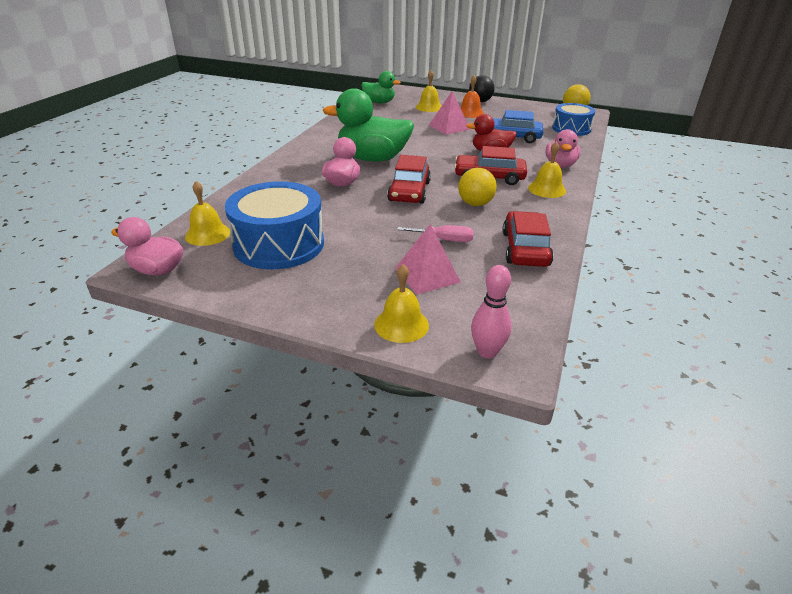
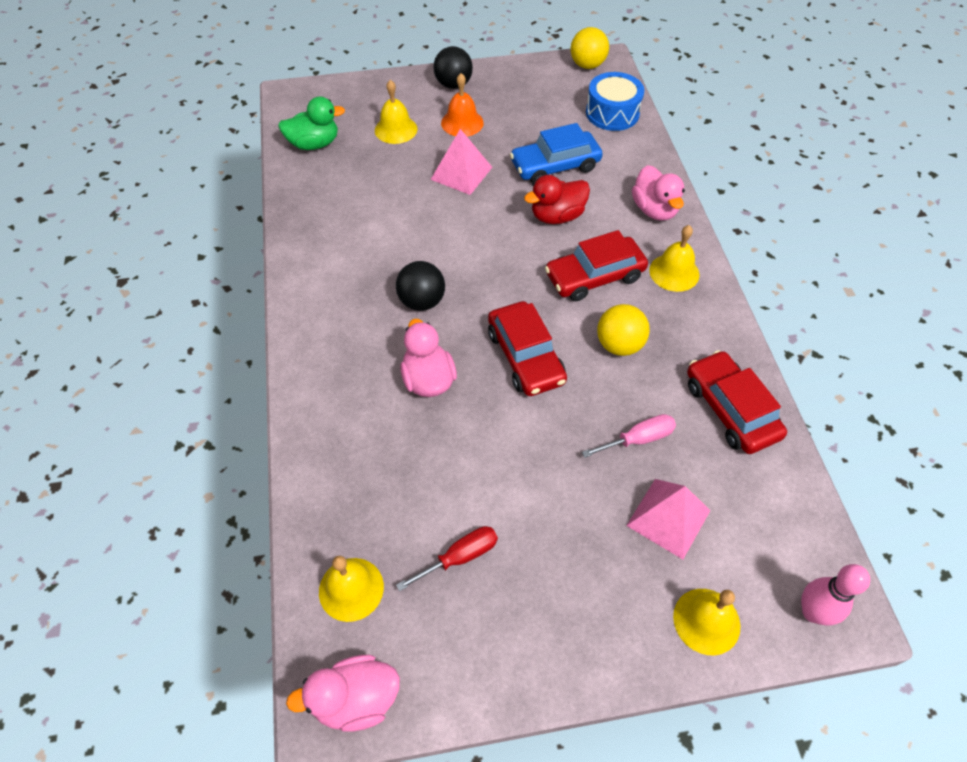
camera: 30 degrees left, 20 degrees up
blue drum [225,182,324,269] -> red screwdriver [396,526,498,591]
green duck [323,88,414,161] -> black ball [396,261,445,311]

